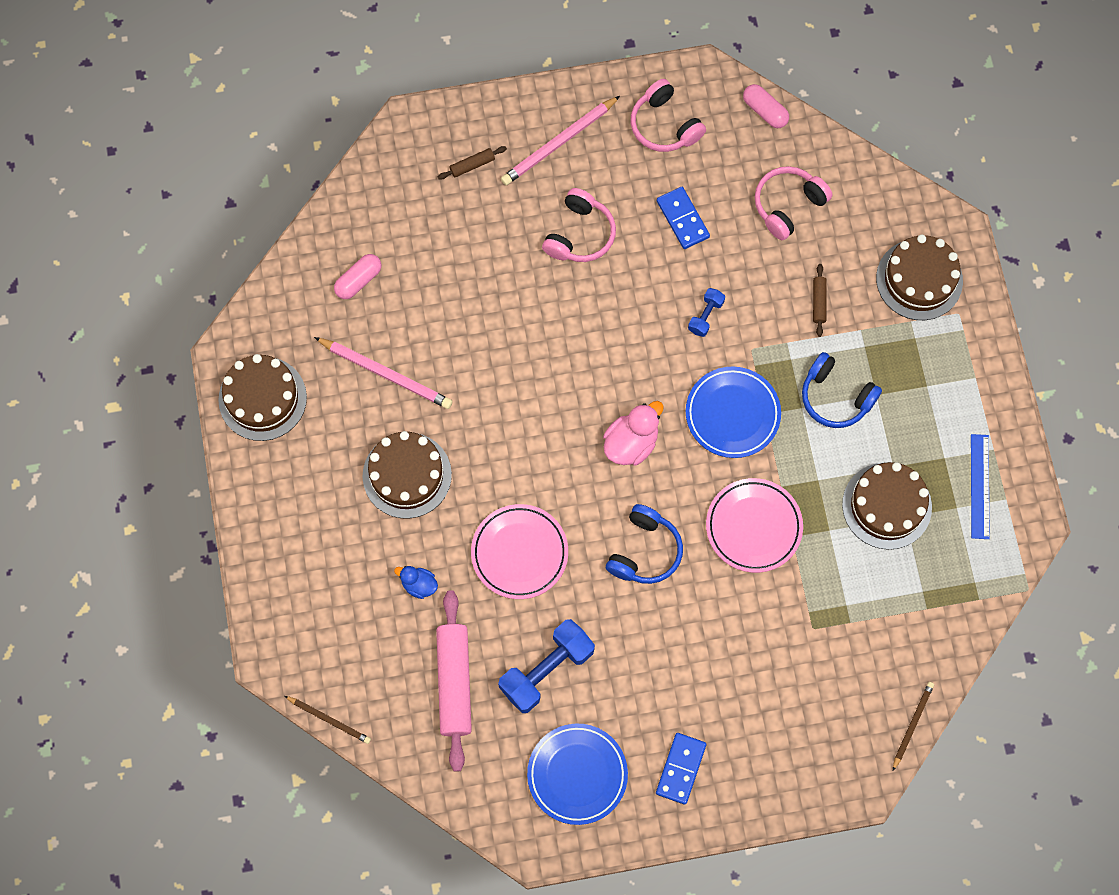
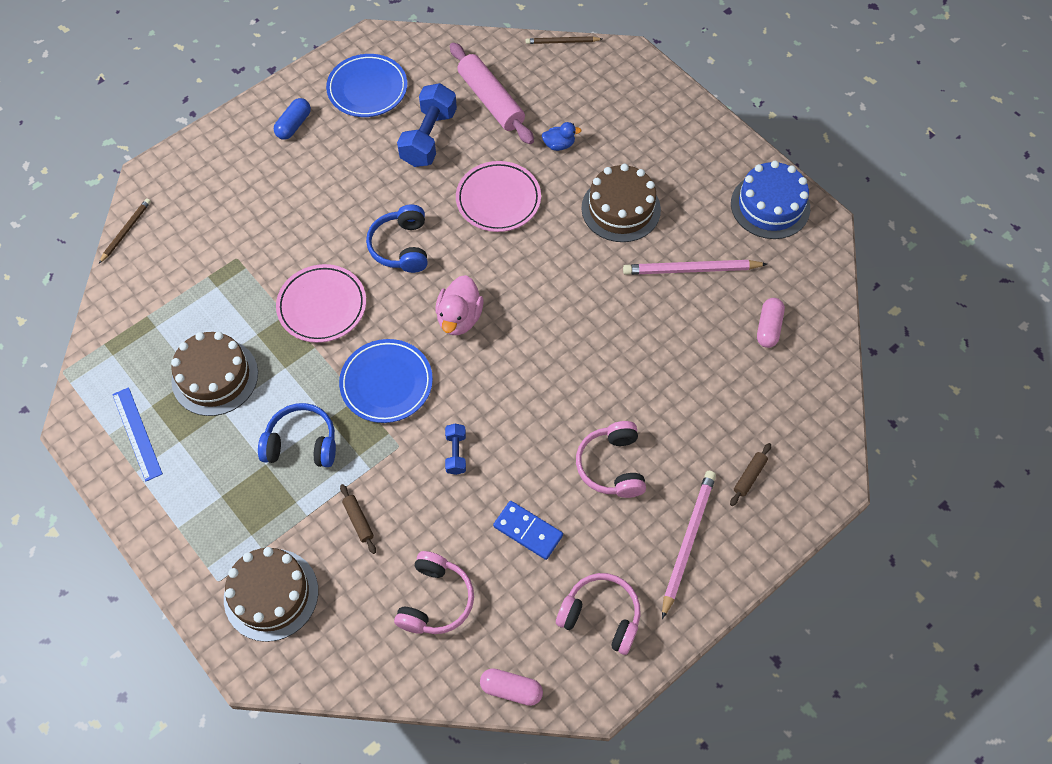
camera: 150 degrees right, 10 degrees down
brown cake [218,354,307,441] -> blue cake [731,161,810,239]
blue domino [656,733,706,805] -> blue capsule [274,98,311,140]
brown pencil [893,682,934,770] -> brown pencil turned 150 degrees counterclockwise [99,198,151,264]

